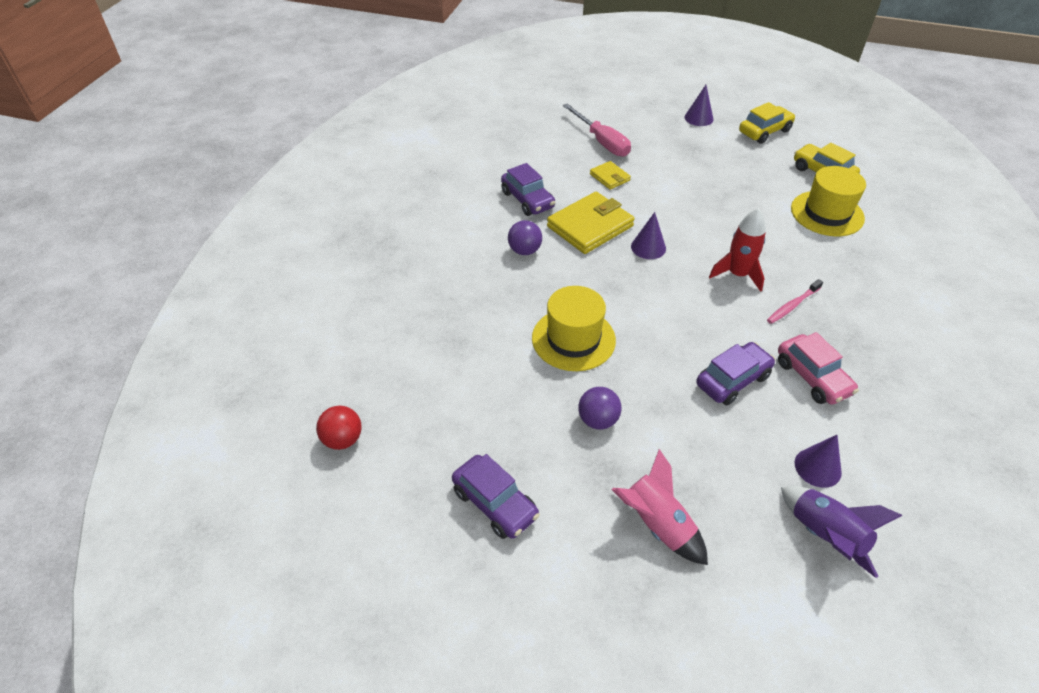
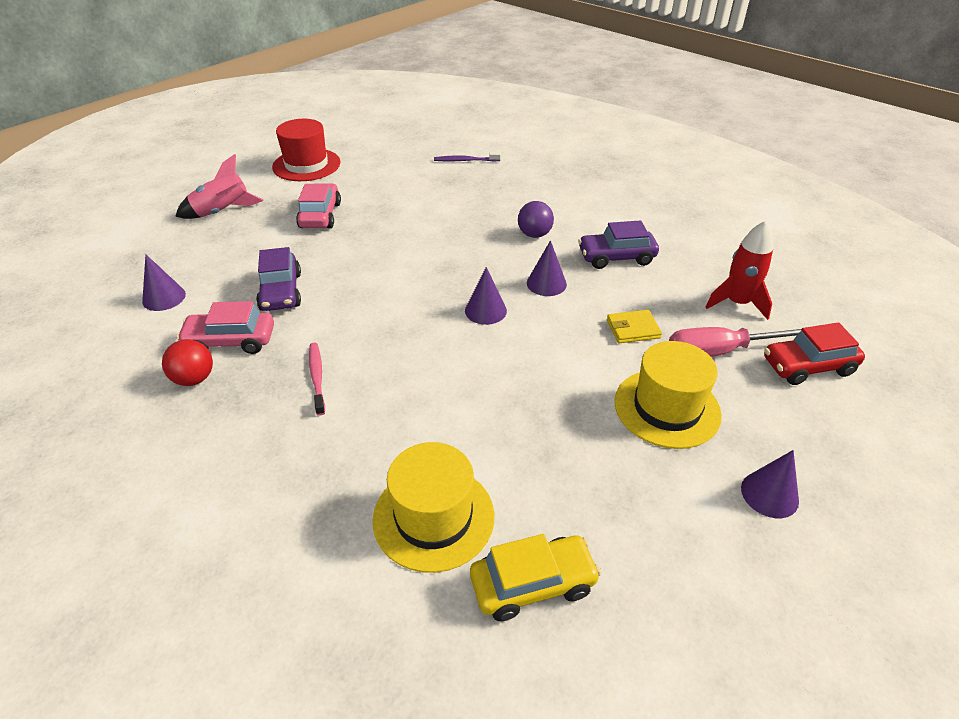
camera: 115 degrees right, 5 degrees down
red ball [316,406,361,450] -> red ball moved to [162,339,213,386]
purple car [452,454,540,539] -> red hat [272,119,341,181]
yellow hat [532,286,616,371] -> yellow hat moved to [615,341,722,449]
yellow wallet [547,192,635,254] -> purple cone [527,240,567,296]
purple ball [578,387,621,429] -> pink car [296,183,341,228]
red rocket [709,208,766,292] -> red rocket moved to [706,221,773,320]
yellow car [739,102,795,144] -> none
purple rocket [781,486,903,578] -> none
none -> purple toothbrush [434,152,501,161]
none -> red car [764,322,865,385]

